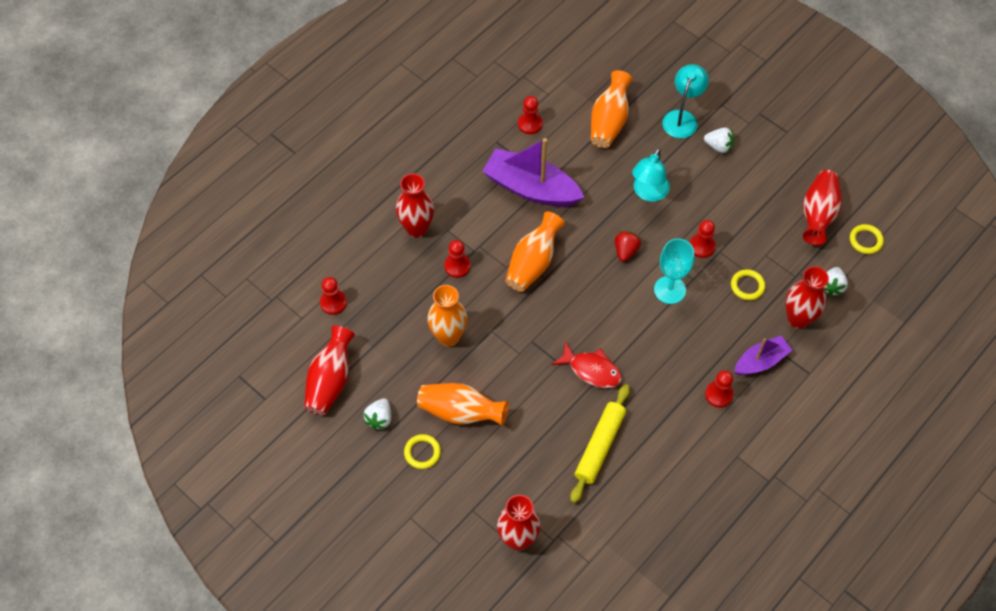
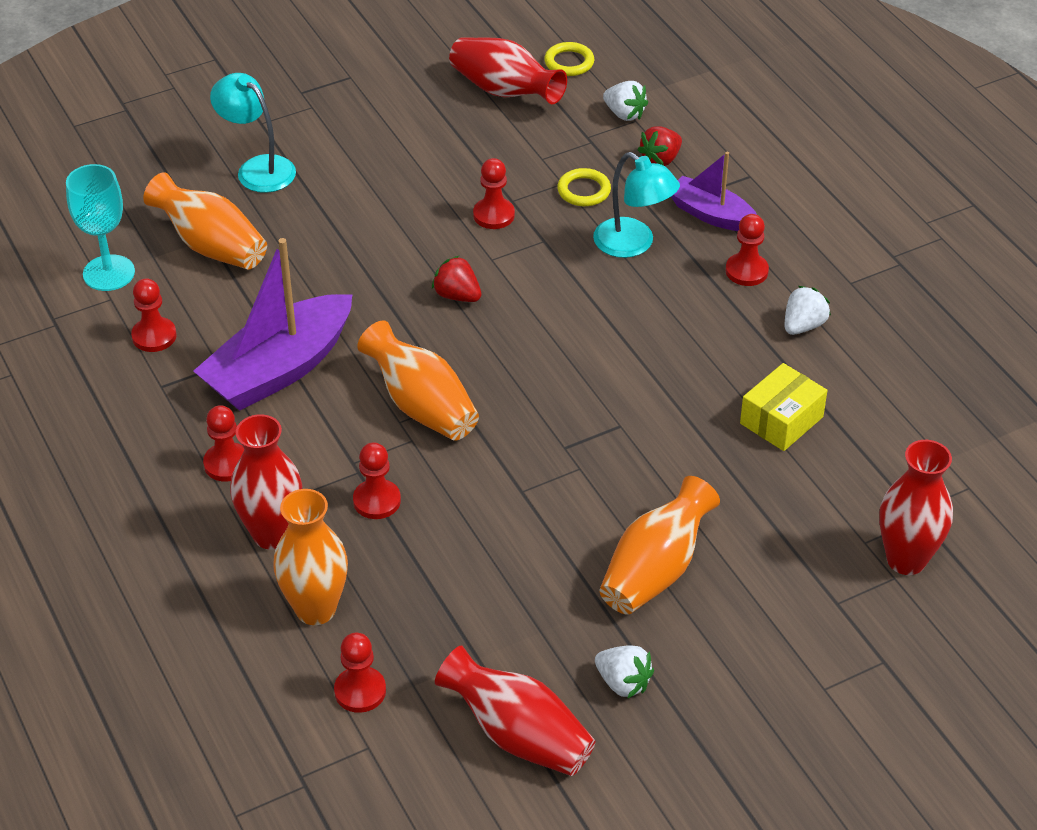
camera: 70 degrees left, 15 degrees down
yellow ring [404,434,441,469] -> none
orange vase [427,285,468,347] -> orange vase moved to [273,489,348,625]
red fish [552,341,622,388] -> none
yellow rolling pin [570,384,630,503] -> yellow box [740,363,827,451]
turquoise lamp [632,148,670,202] -> turquoise lamp moved to [593,152,680,258]
turquoise goblet [654,239,694,304] -> turquoise goblet moved to [66,164,135,291]
white strawberry [704,127,734,153] -> white strawberry moved to [785,286,831,335]
purple boat [734,335,792,375] -> purple boat turned 45 degrees counterclockwise [671,152,757,231]
red vase [785,267,829,329] -> red strawberry [637,126,682,166]
none -> red pawn [203,405,244,481]

